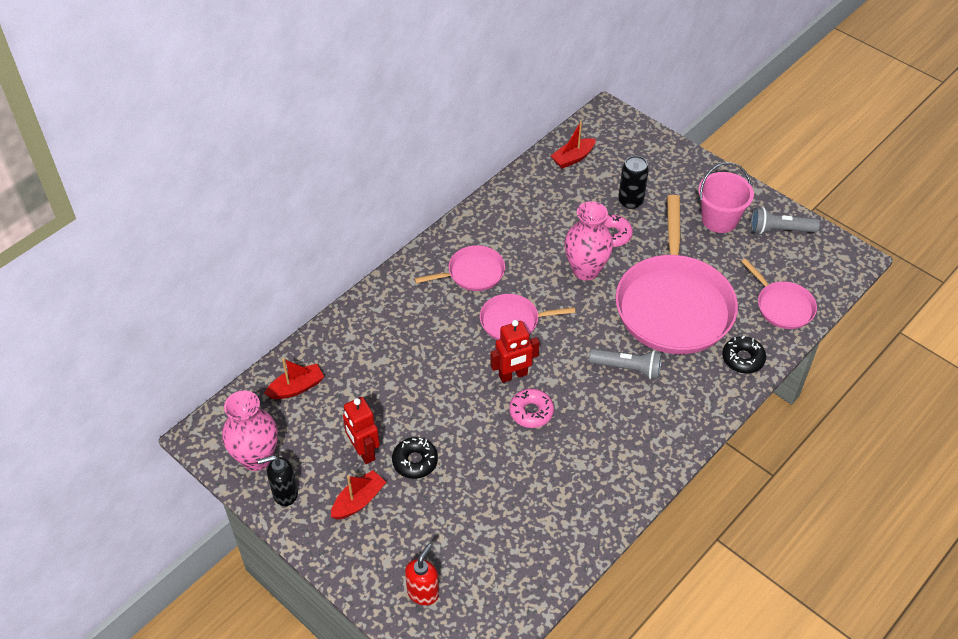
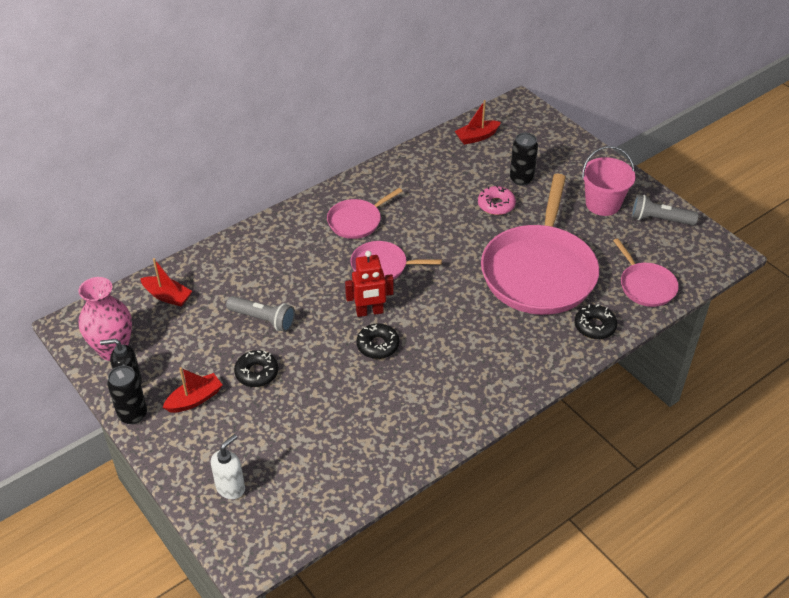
camera: 10 degrees right, 5 degrees down
red boat [264,358,324,399] -> red boat turned 45 degrees clockwise [140,258,192,306]
red robot [343,397,380,464] -> none
red soap dispenser [405,543,439,605] -> white soap dispenser [211,434,245,499]
pink pan [414,245,505,291] -> pink pan turned 150 degrees clockwise [327,188,402,239]
pink donut [509,389,554,428] -> black donut [356,323,399,359]
pink vase [564,201,613,281] -> none
grey flashlight [589,348,662,379] -> grey flashlight moved to [226,296,295,332]
none -> black can [107,365,147,424]

